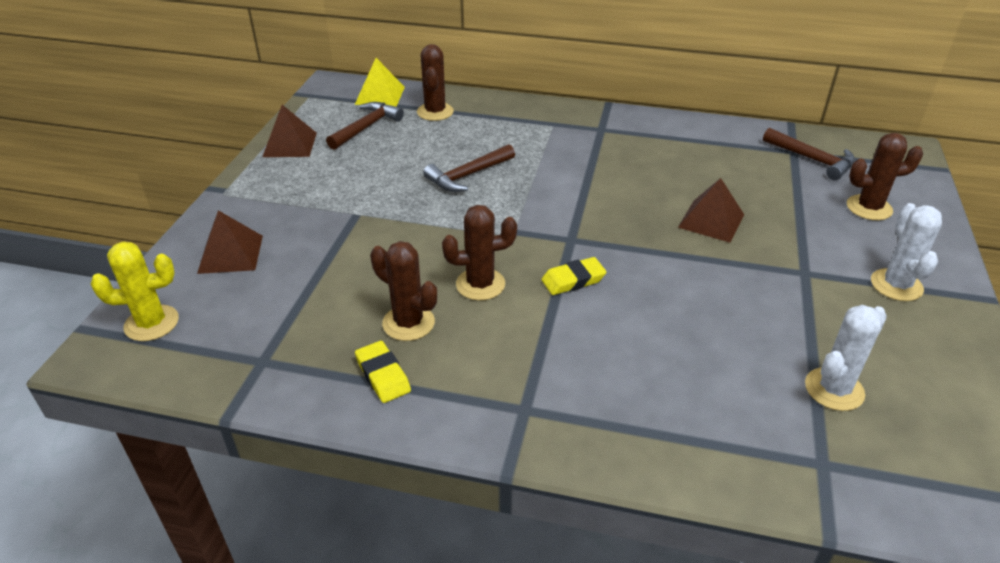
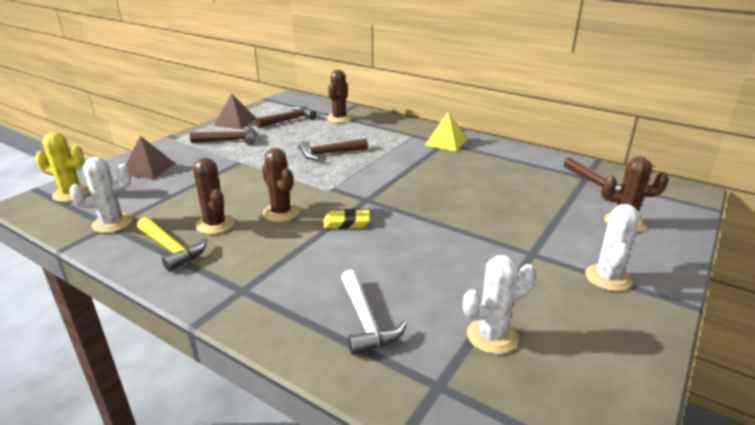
camera: 20 degrees right, 10 degrees down
yellow pyramid [355,58,405,107] -> yellow pyramid moved to [425,112,467,151]
yellow eraser [355,341,411,403] -> yellow hammer [137,217,207,272]
brown cactus [442,205,517,301] -> brown cactus turned 45 degrees clockwise [262,148,300,222]
brown pyramid [678,178,744,243] -> none
none -> white cactus [69,157,132,233]
none -> brown hammer [190,127,256,145]
none -> white hammer [341,269,407,355]

